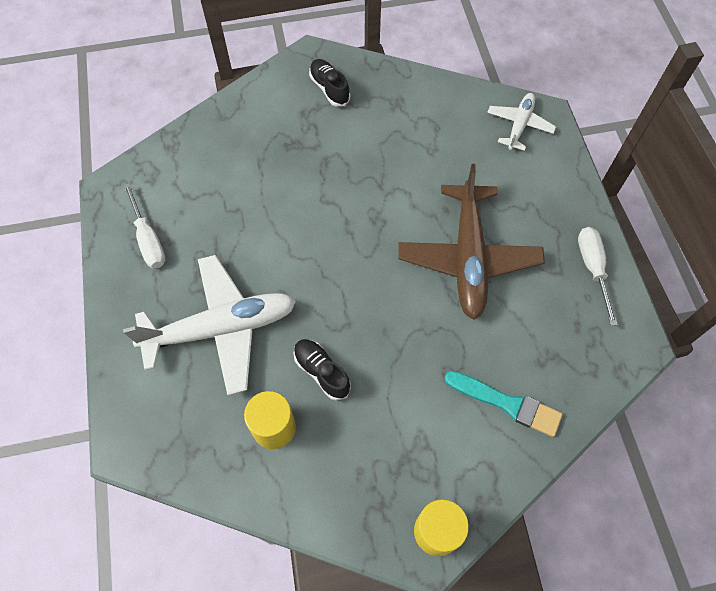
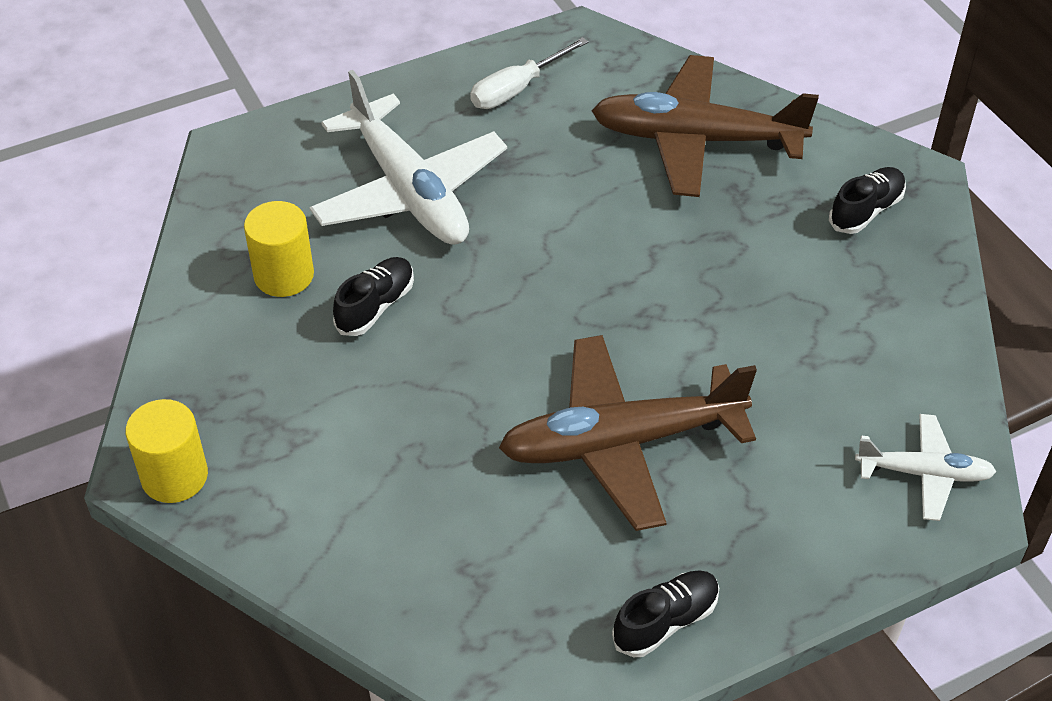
camera: 75 degrees right, 15 degrees down
turquoise brush [444,371,563,437] -> none
white screwdriver [578,227,618,326] -> black shoe [612,570,719,657]
none -> brown plane [592,55,819,197]

